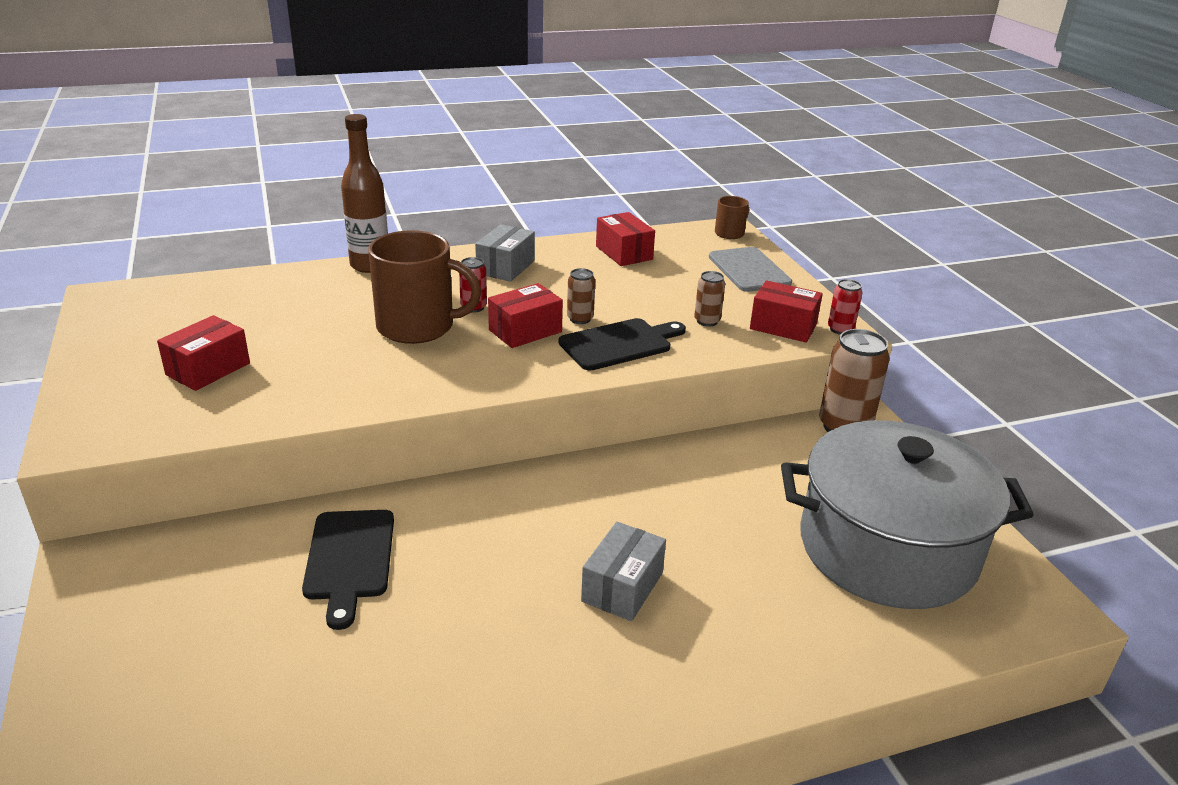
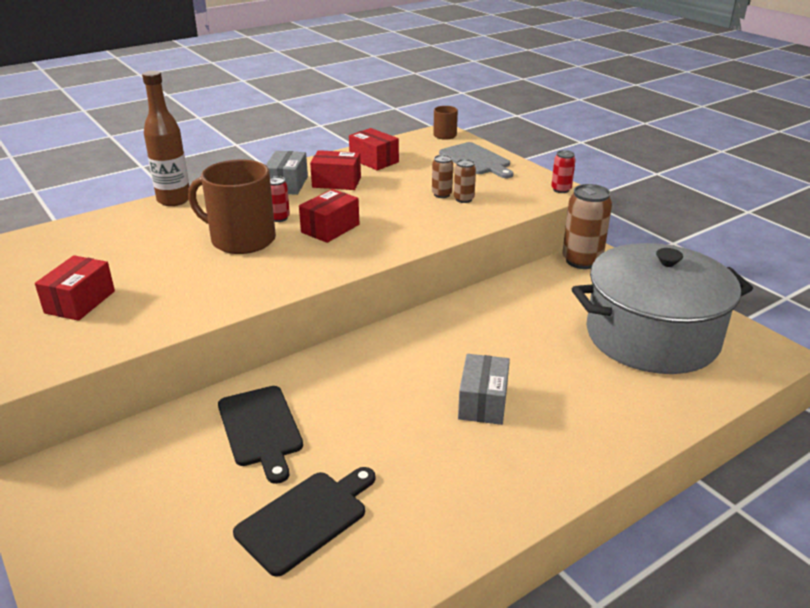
camera: 15 degrees left, 0 degrees up
brown mug [368,230,481,344] -> brown mug turned 150 degrees counterclockwise [188,160,276,254]
black cutting board [559,318,686,371] -> black cutting board moved to [233,467,375,577]
brown can [567,268,595,324] -> brown can moved to [432,155,453,198]
red box [750,280,823,343] -> red box moved to [310,150,361,190]

